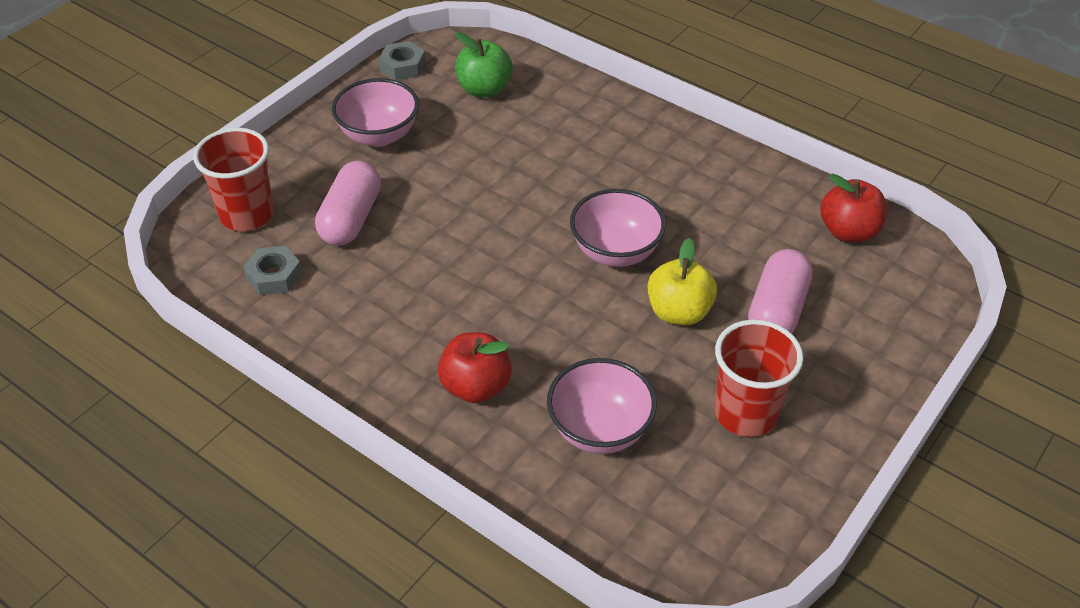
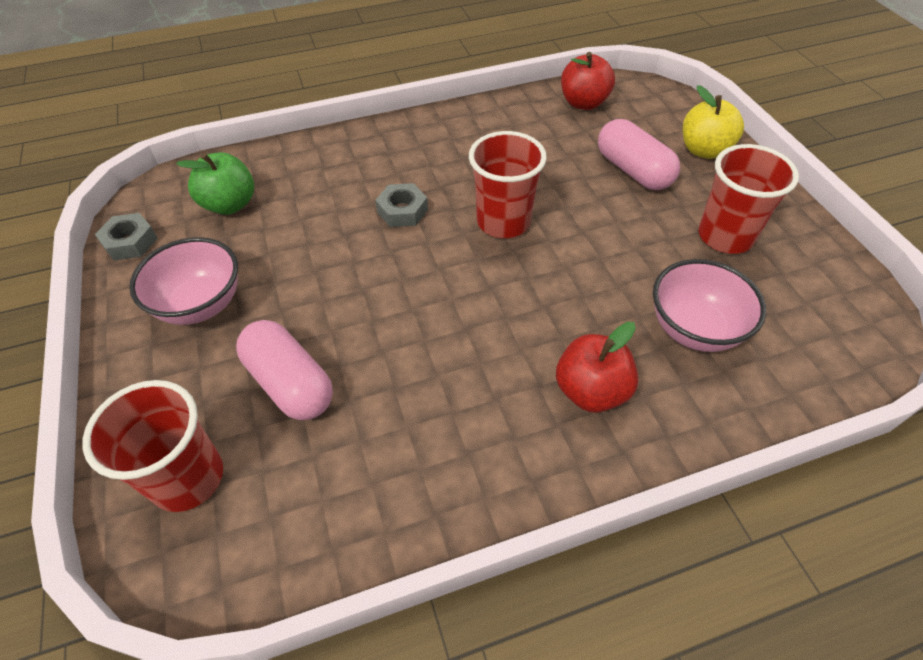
camera: 55 degrees left, 5 degrees up
grey nut [243,246,302,295] -> grey nut moved to [375,183,428,227]
pink bowl [570,189,666,267] -> red cup [469,131,547,238]
yellow apple [648,238,717,325] -> yellow apple moved to [683,85,744,159]

